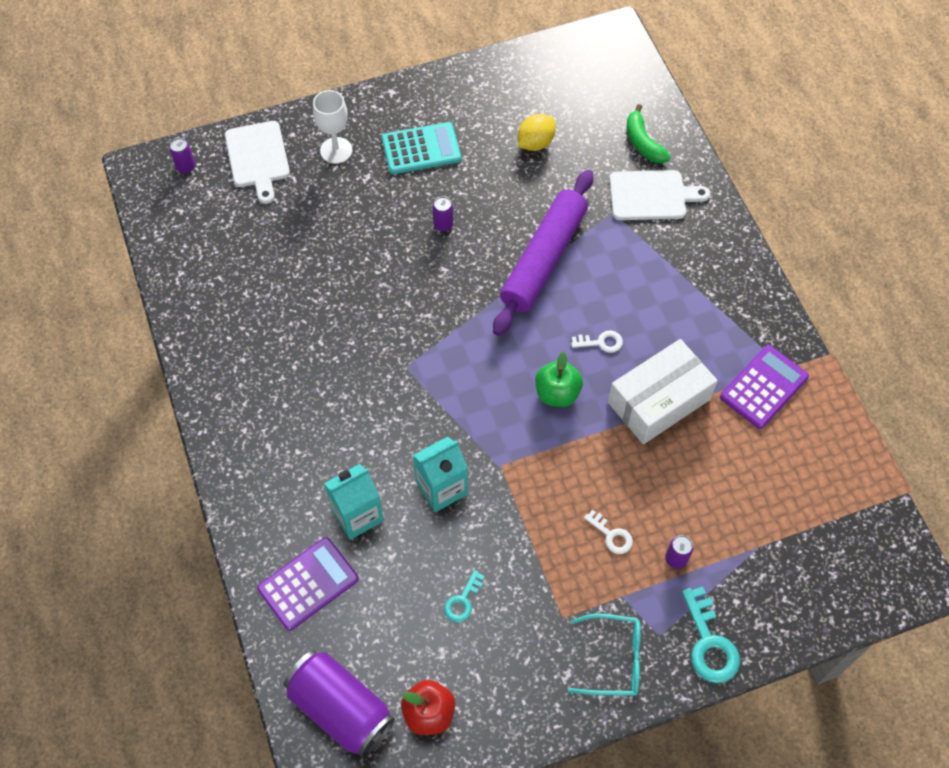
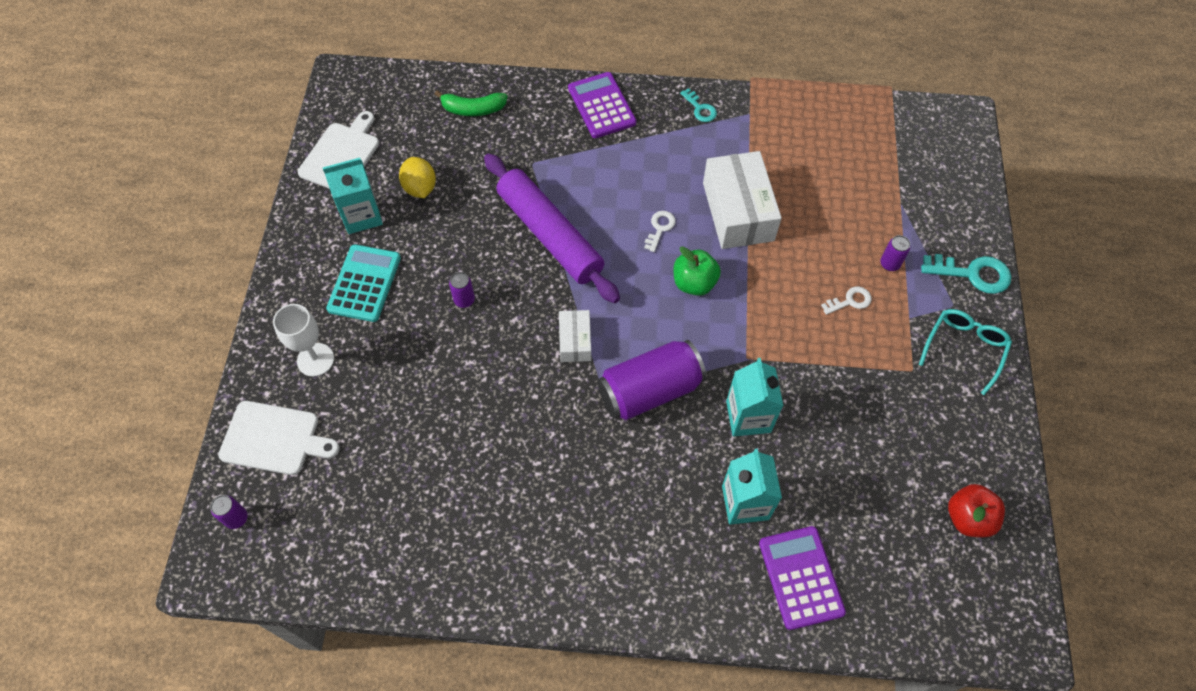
camera: 65 degrees left, 0 degrees up
purple can [283,650,395,758] -> purple can moved to [597,340,706,420]
turquoise key [444,570,485,622] -> turquoise key moved to [680,88,717,122]
white cutting board [609,170,710,220] -> white cutting board moved to [298,111,379,189]
purple calculator [720,345,809,429] -> purple calculator moved to [568,72,636,138]
none -> turquoise carton [323,158,383,234]
none -> white box [559,310,591,362]

